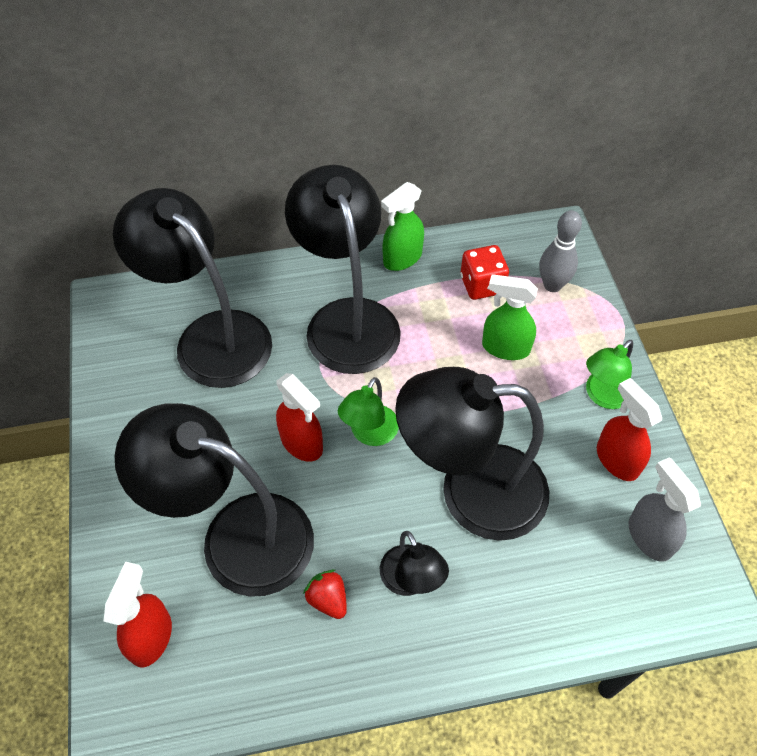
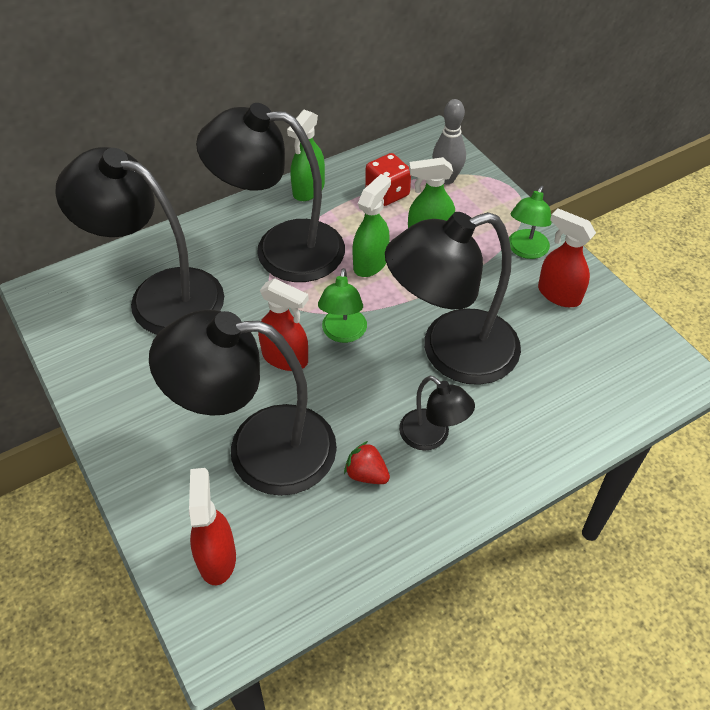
camera: 20 degrees left, 5 degrees down
black lamp [285,165,401,374] -> black lamp turned 45 degrees counterclockwise [196,103,345,282]
grey spray bottle [629,457,701,562] -> none
none -> green spray bottle [353,174,391,277]

